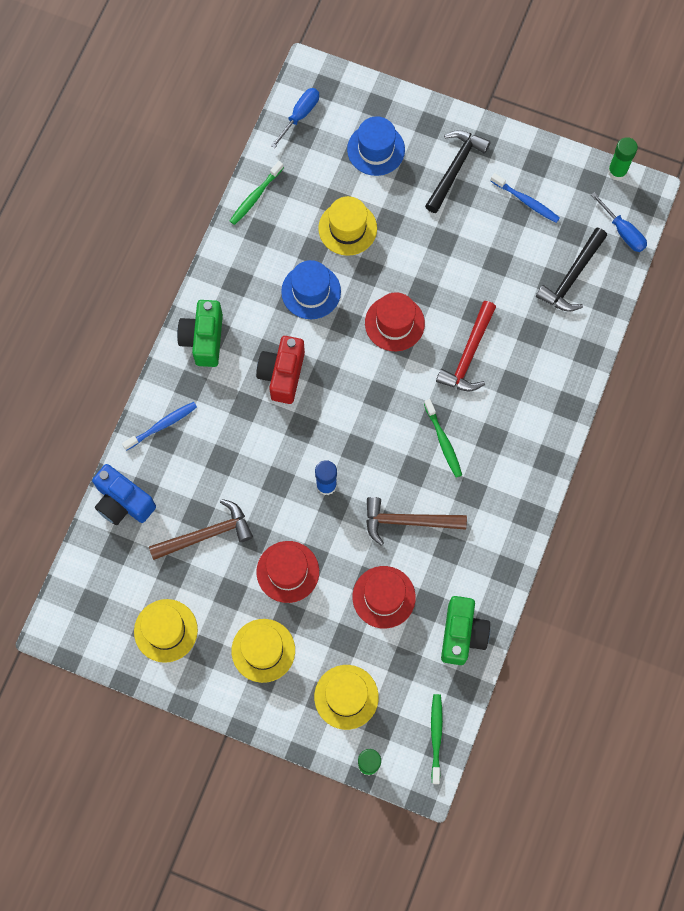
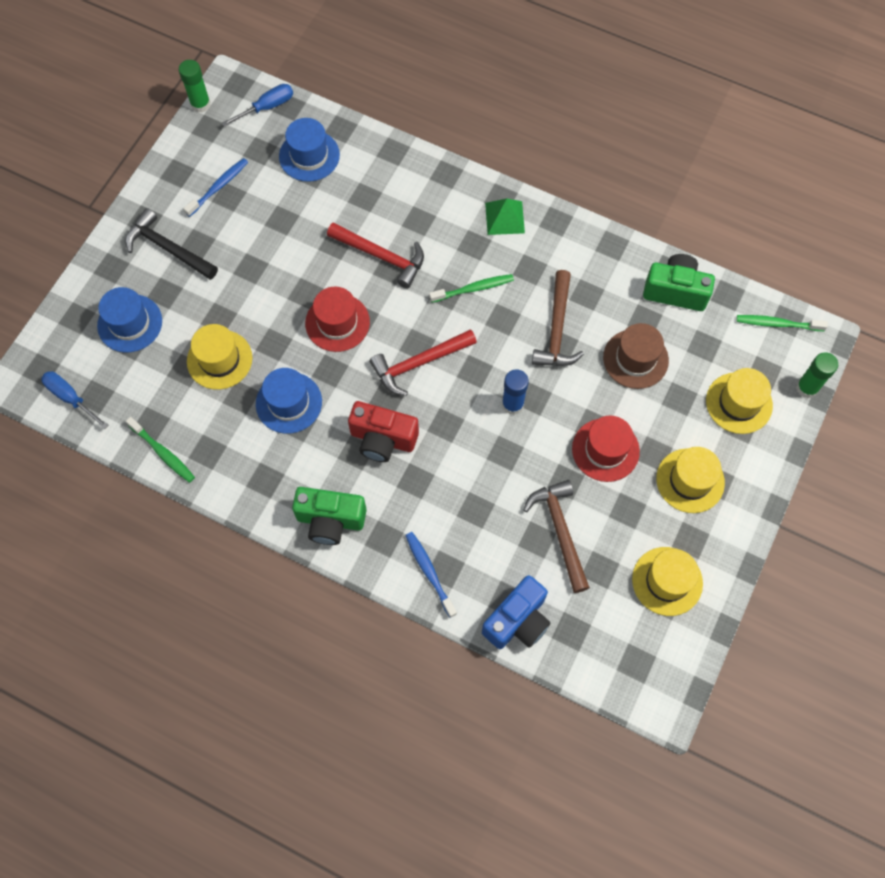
camera: 85 degrees left, 5 degrees down
red hat [353,566,416,629] -> brown hat [603,323,669,389]
black hammer [536,228,607,312] -> blue hat [279,118,340,182]
none -> red hammer [370,329,477,396]
none -> green pyramid [485,199,525,235]

